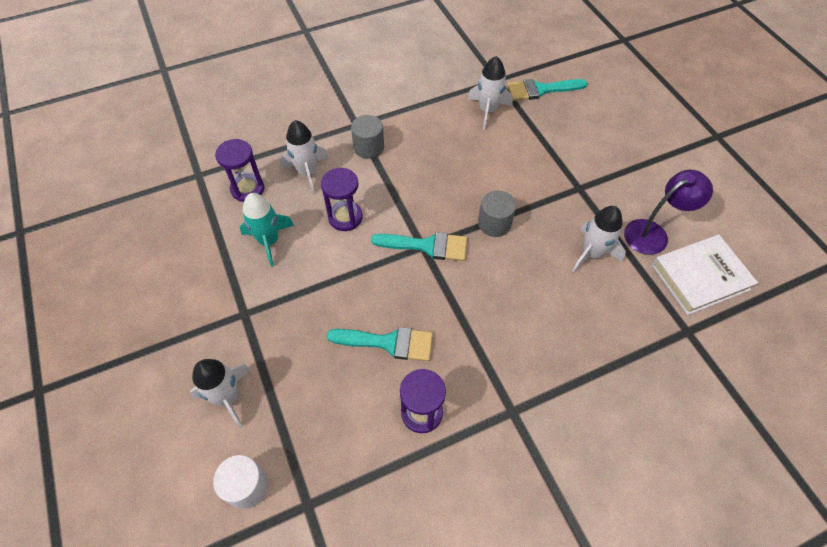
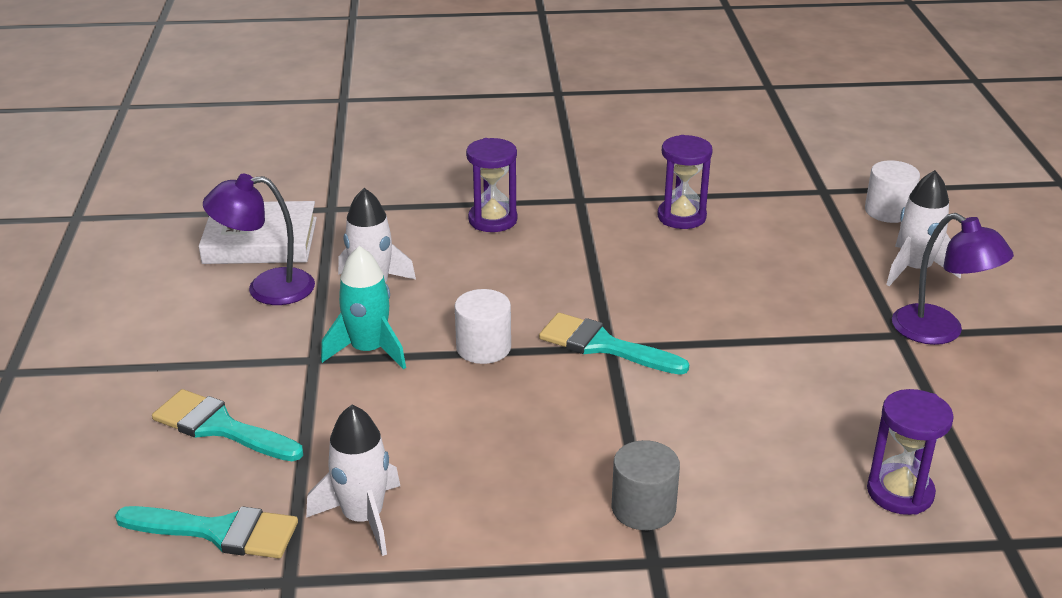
camera: 160 degrees left, 25 degrees down
turquoise rocket [240,193,294,267] -> turquoise rocket moved to [321,246,406,370]
white rocket [280,120,329,194] -> none
purple hourglass [321,168,363,231] -> purple hourglass moved to [466,138,517,232]
turquoise brush [327,327,433,361] -> turquoise brush moved to [152,389,303,461]
grey cylinder [478,190,516,237] -> white cylinder [455,289,511,364]
none -> purple lamp [892,213,1014,345]

